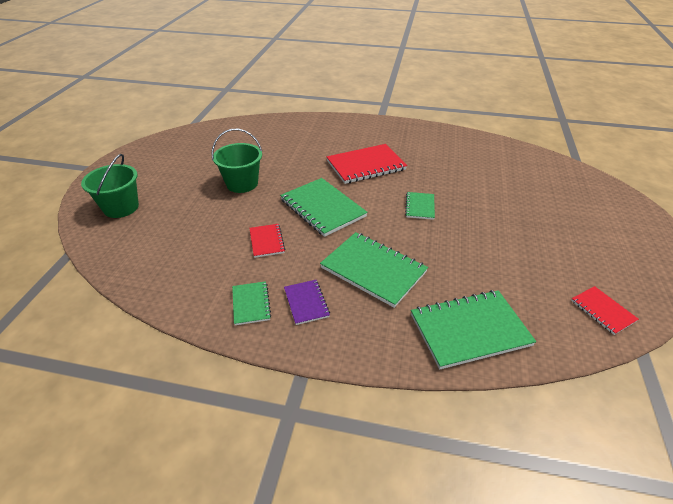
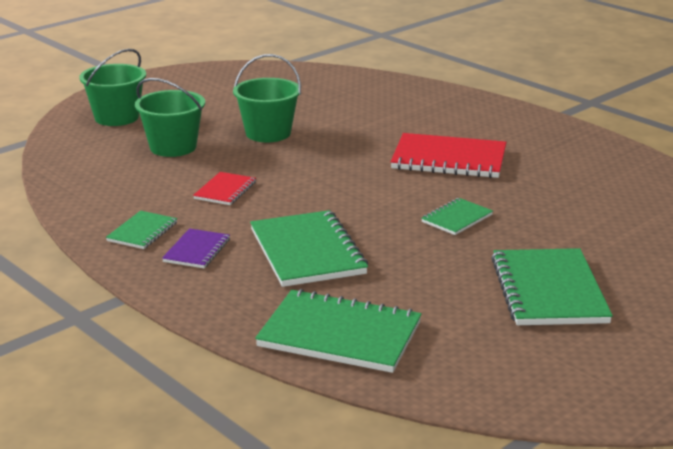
camera: 35 degrees right, 15 degrees down
green notebook [280,178,368,237] -> green notebook moved to [491,248,613,325]
red notebook [571,286,639,335] -> none
none -> green bucket [135,78,205,157]

